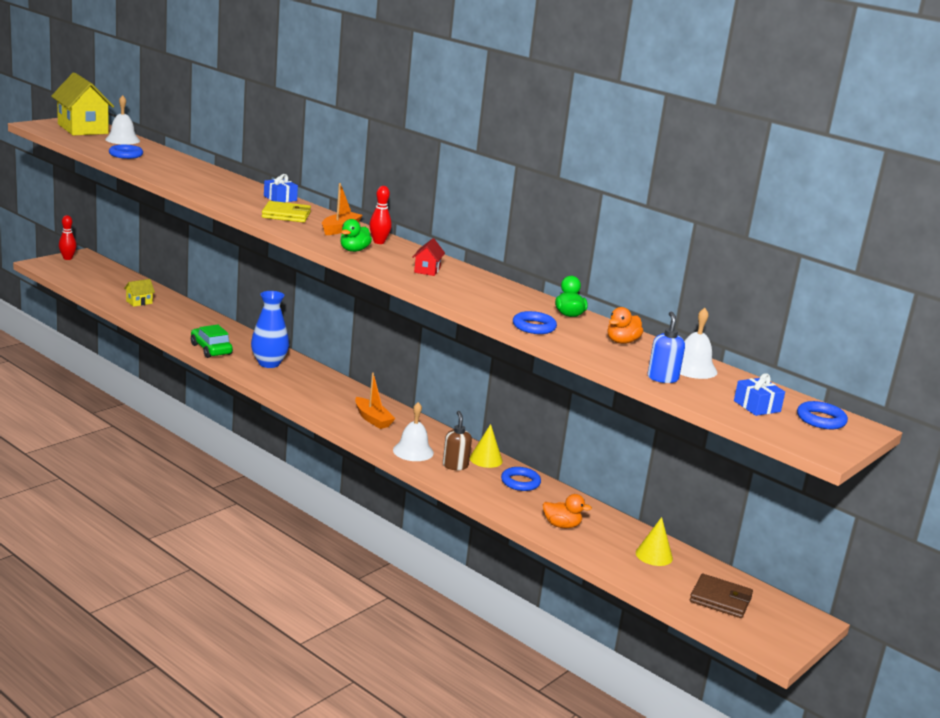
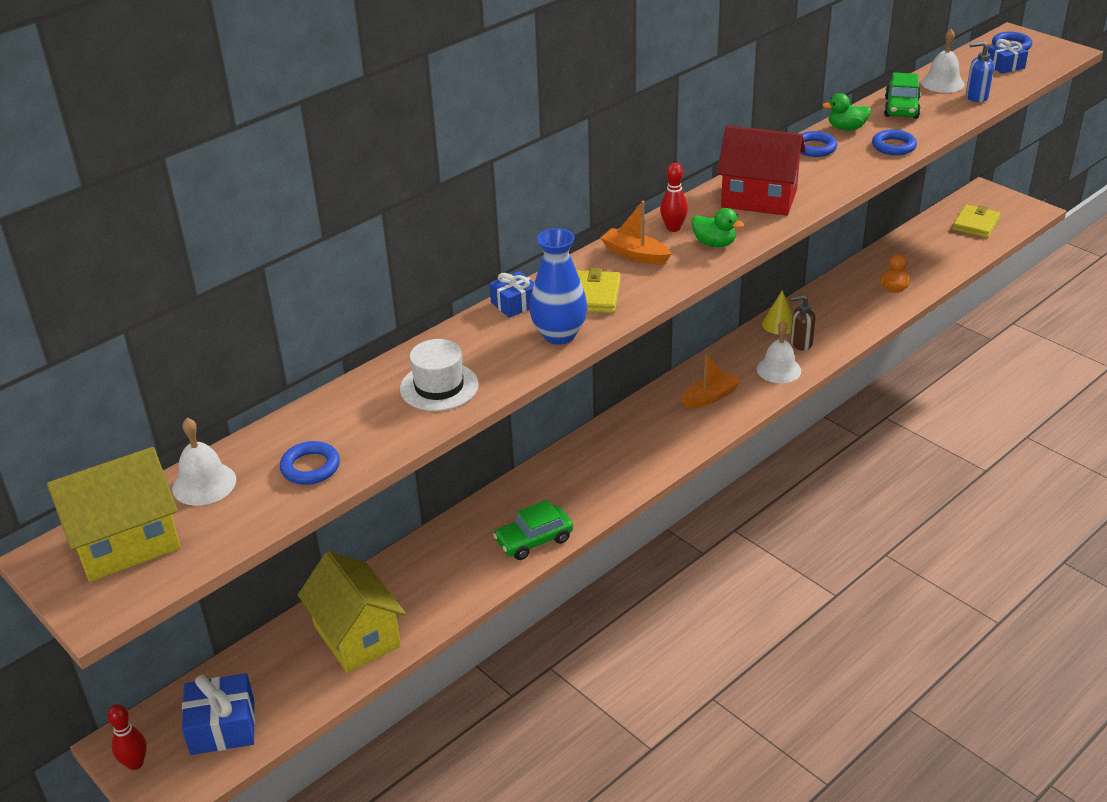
camera: 80 degrees left, 15 degrees up
yellow house [124,279,155,307] -> yellow house [298,551,406,673], size x2.22
blue vase [251,291,289,368] -> blue vase moved to [529,228,588,345]
red house [412,238,445,276] -> red house [717,126,806,216], size x2.22
blue ring [501,467,541,491] -> blue ring moved to [800,131,837,157]
orange duck [607,307,643,344] -> green car [884,72,921,119]
yellow cone [636,517,673,566] -> none
brown wallet [690,574,753,618] -> yellow wallet [952,205,1001,238]
none -> blue gift [182,673,255,755]
none -> white hat [400,339,479,411]

